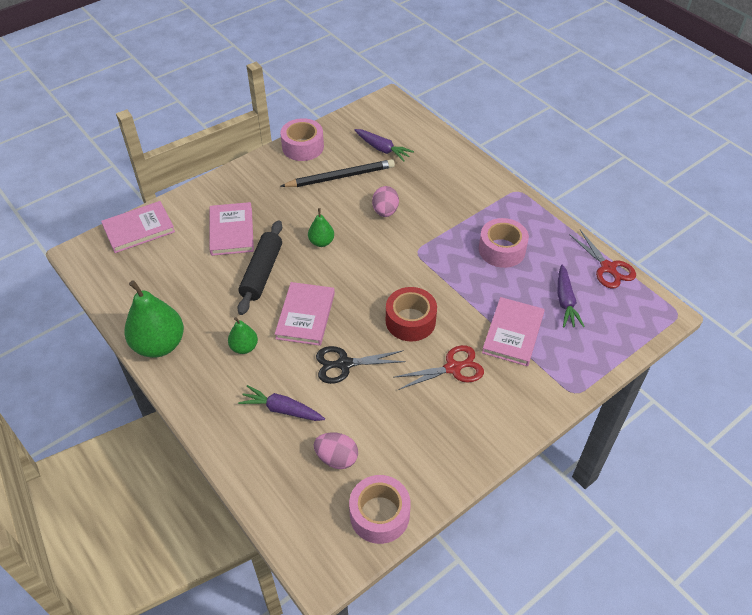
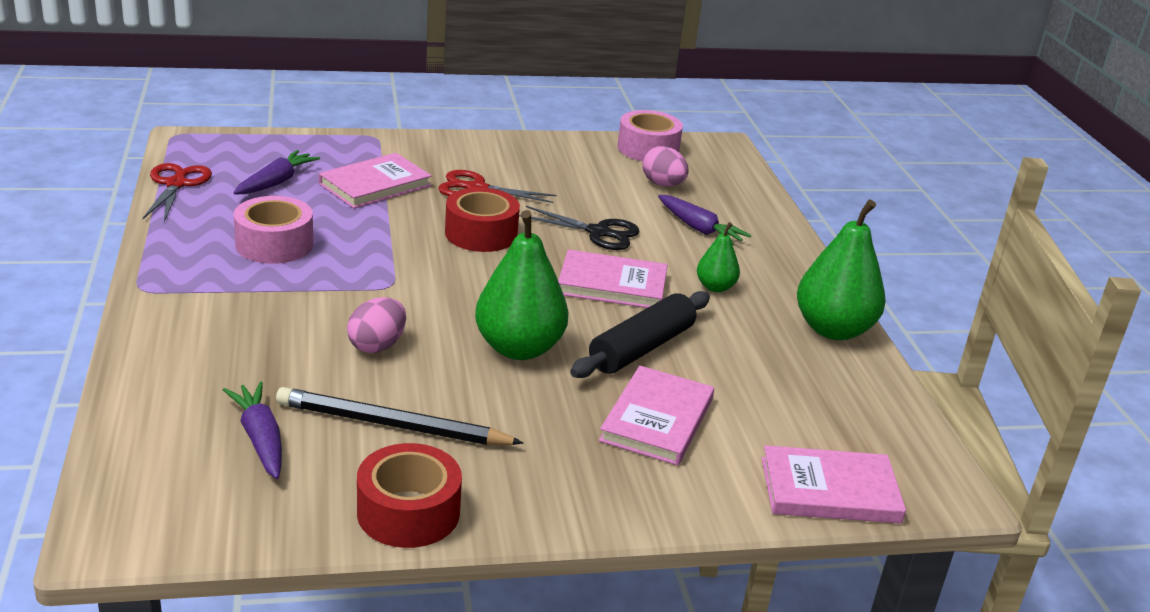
camera: 155 degrees left, 20 degrees down
pink book [275,282,335,346] -> pink book turned 60 degrees clockwise [558,249,668,308]
pink tape [280,118,324,161] -> red tape [357,443,462,548]
green pear [308,208,334,247] -> green pear [475,210,569,360], size x1.93

